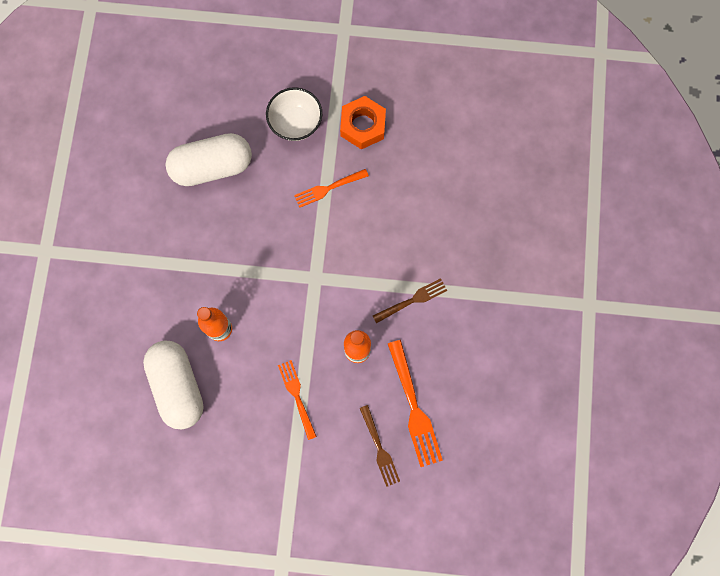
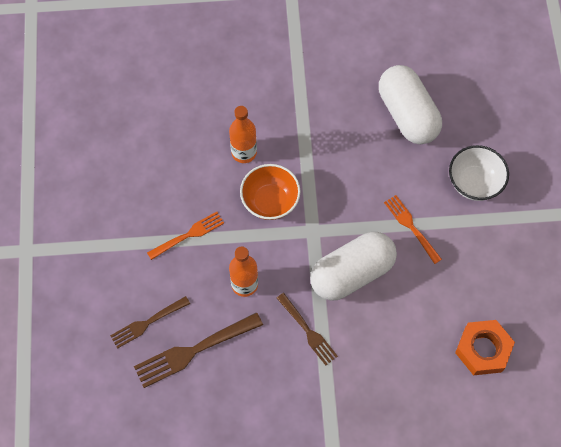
camera: 80 degrees right, 10 degrees down
white capsule [143,341,204,430] -> white capsule moved to [310,232,397,301]
orange nut [340,96,386,149] -> orange nut moved to [455,320,515,375]
orange fork [388,340,443,467] -> brown fork [134,312,263,388]
none -> orange bowl [240,164,301,220]

